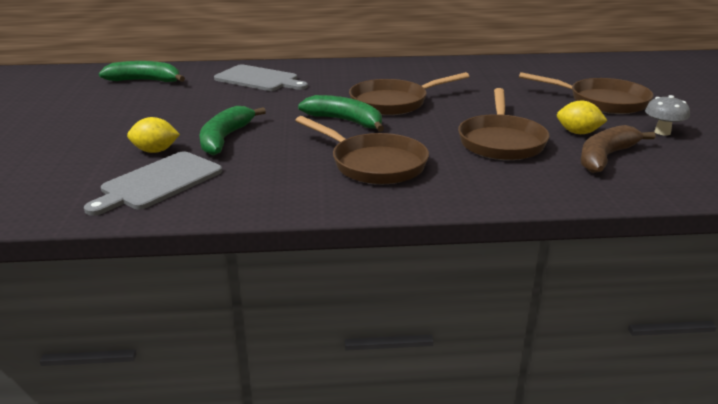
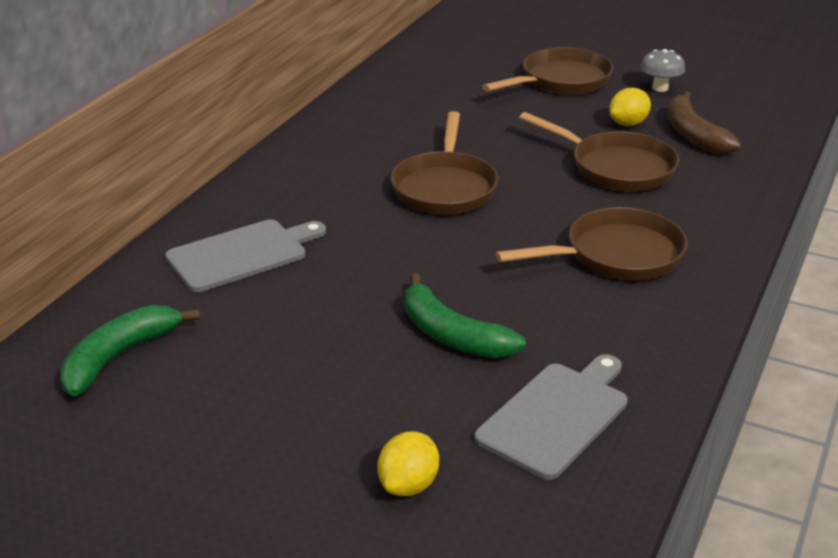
camera: 60 degrees left, 5 degrees up
grey cutting board [84,152,222,216] -> grey cutting board turned 120 degrees counterclockwise [474,354,628,480]
yellow lemon [127,117,180,153] -> yellow lemon moved to [377,431,439,496]
green banana [298,95,384,132] -> none

